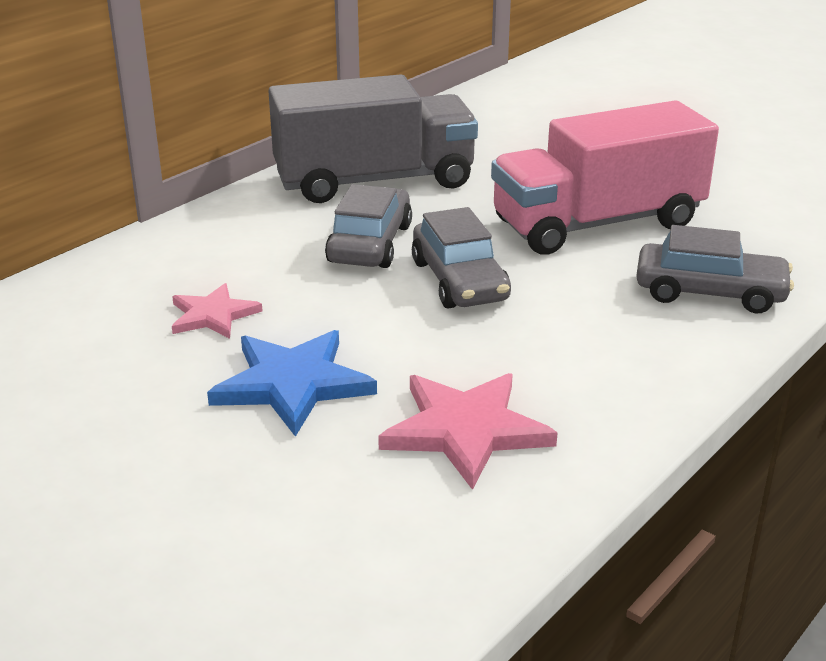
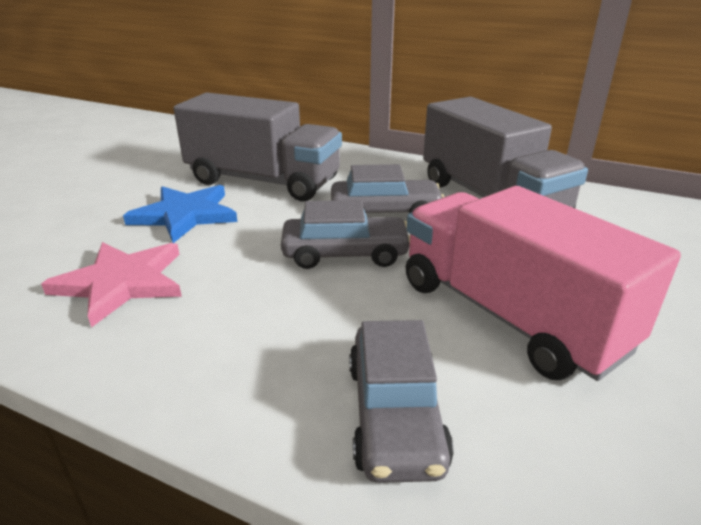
camera: 75 degrees right, 0 degrees up
pink star [172,283,262,339] -> grey truck [174,92,342,201]
grey car [412,207,511,309] -> grey car turned 150 degrees counterclockwise [281,200,410,269]

